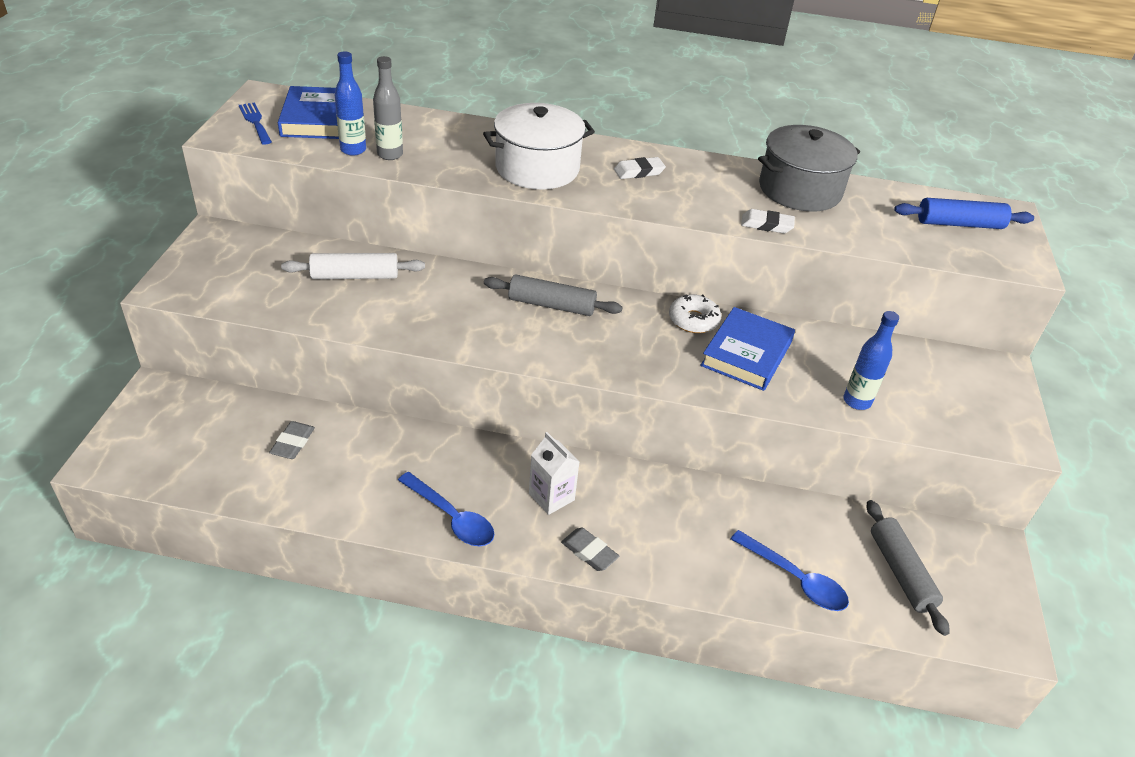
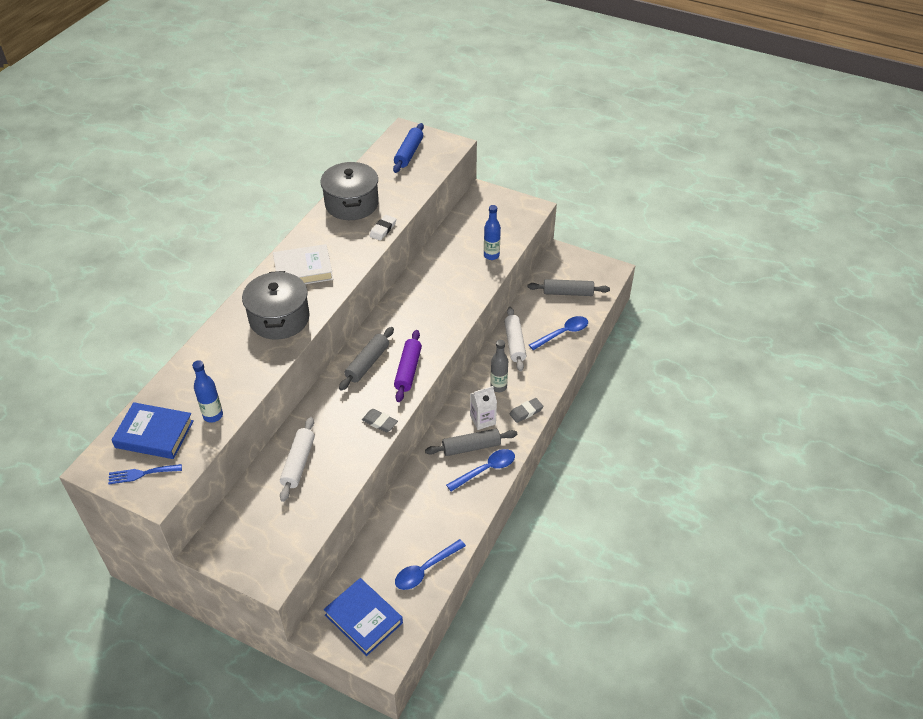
camera: 70 degrees left, 5 degrees up
grey eraser [269,421,315,459] -> grey eraser moved to [362,409,398,432]
grey bottle [373,56,403,160] -> grey bottle moved to [490,340,508,392]
white pot [483,103,595,189] -> grey pot [242,271,310,340]
white eraser [614,157,666,179] -> white book [273,244,333,284]
white donut [669,294,721,333] -> none
blue book [700,307,795,391] -> blue book moved to [324,578,403,656]
none -> purple rolling pin [394,330,422,402]
none -> blue spoon [395,539,466,590]
none -> grey rolling pin [425,429,517,456]
none -> white rolling pin [504,307,526,372]

